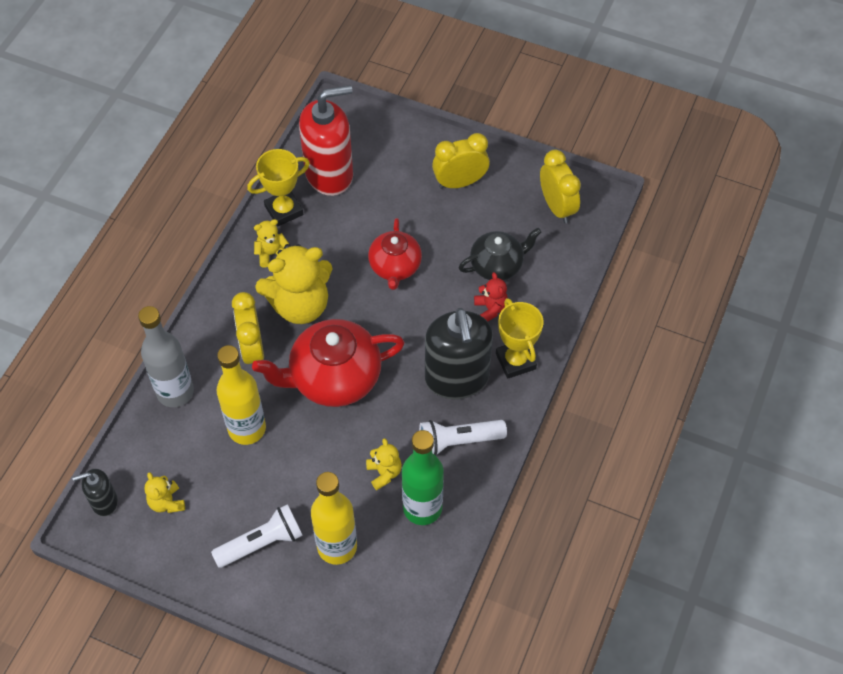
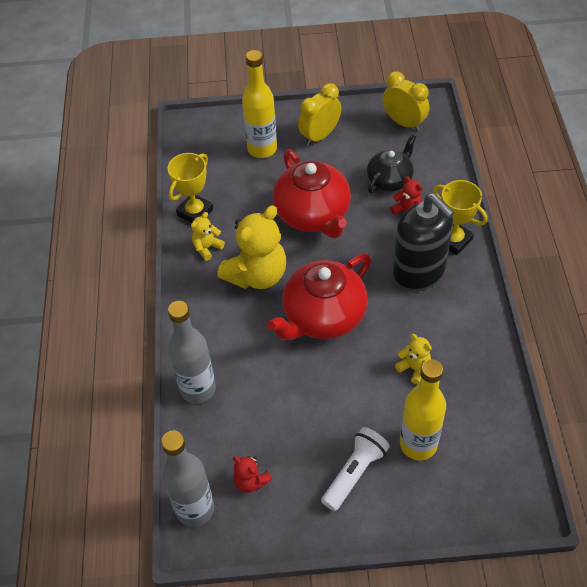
camera: 25 degrees left, 5 degrees down
black soap dispenser [72,469,118,516] -> grey bottle [161,431,214,527]
yellow teddy bear [144,472,185,513] -> red teddy bear [233,456,272,493]
yellow bottle [216,345,266,445] -> yellow bottle moved to [242,50,277,158]
yellow clock [232,292,264,364] -> none
red soap dispenser [299,85,353,196] -> none
red teapot [368,218,422,290] -> red teapot [273,149,351,238], size x1.63
green bottle [402,430,444,525] -> none
white flashlight [419,420,507,456] -> none

